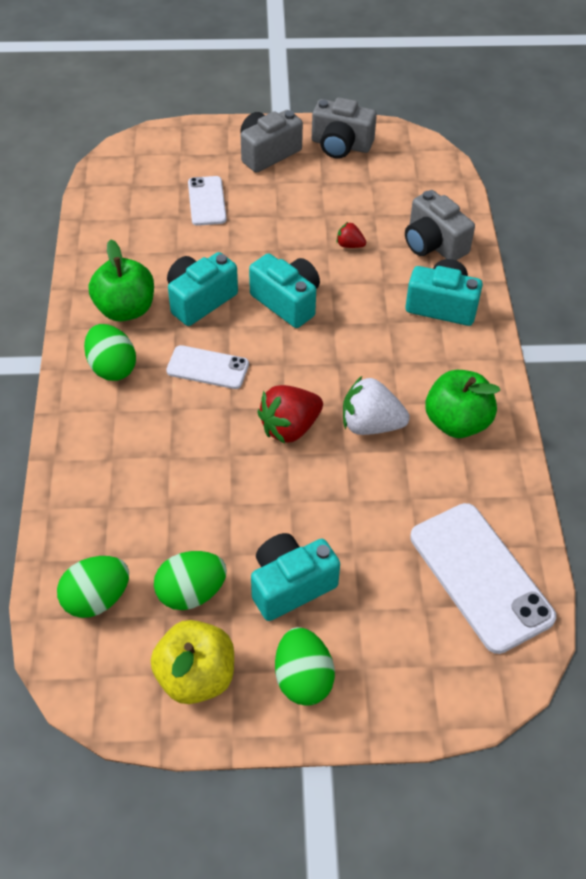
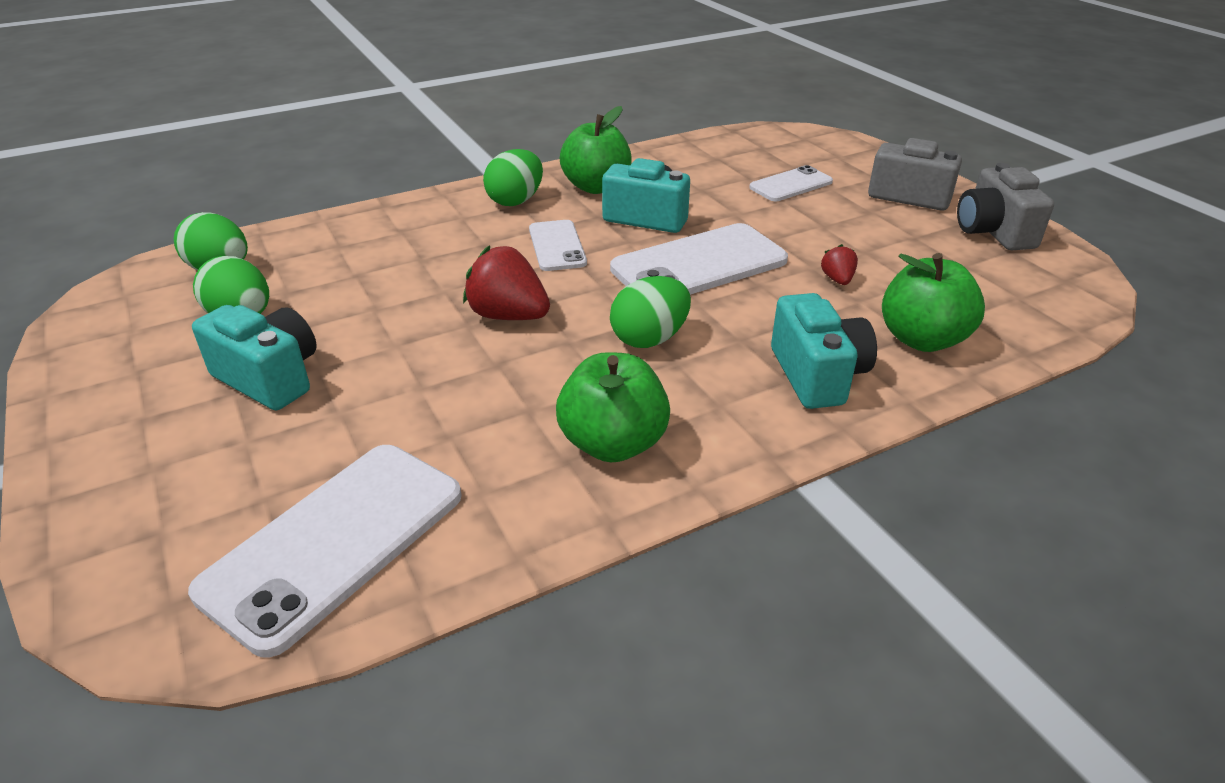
camera: 65 degrees right, 15 degrees down
yellow apple [151,620,234,704] -> none
turquoise camera [249,253,320,328] -> white phone [610,223,788,295]
green egg [275,627,335,706] -> green egg moved to [610,276,691,348]
white strawberry [343,376,410,435] -> none
grey camera [405,190,475,260] -> green apple [882,253,985,352]

